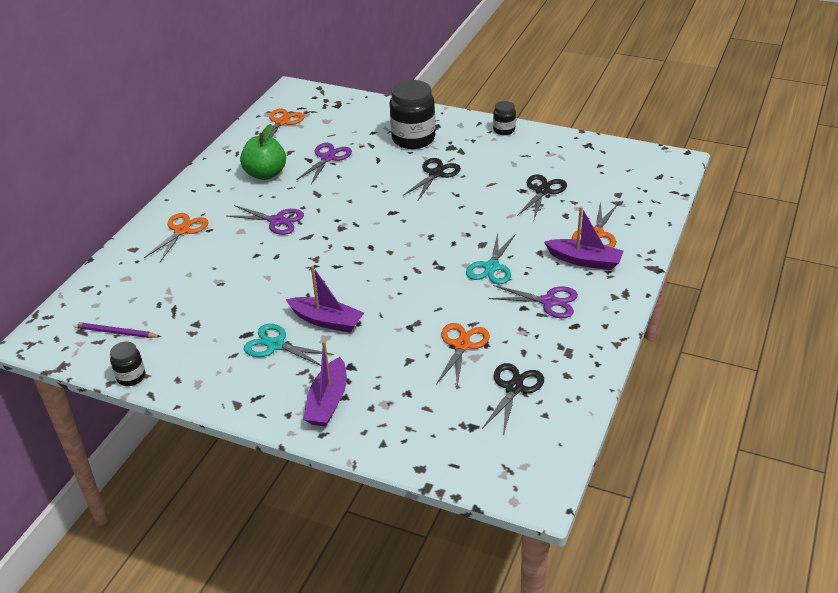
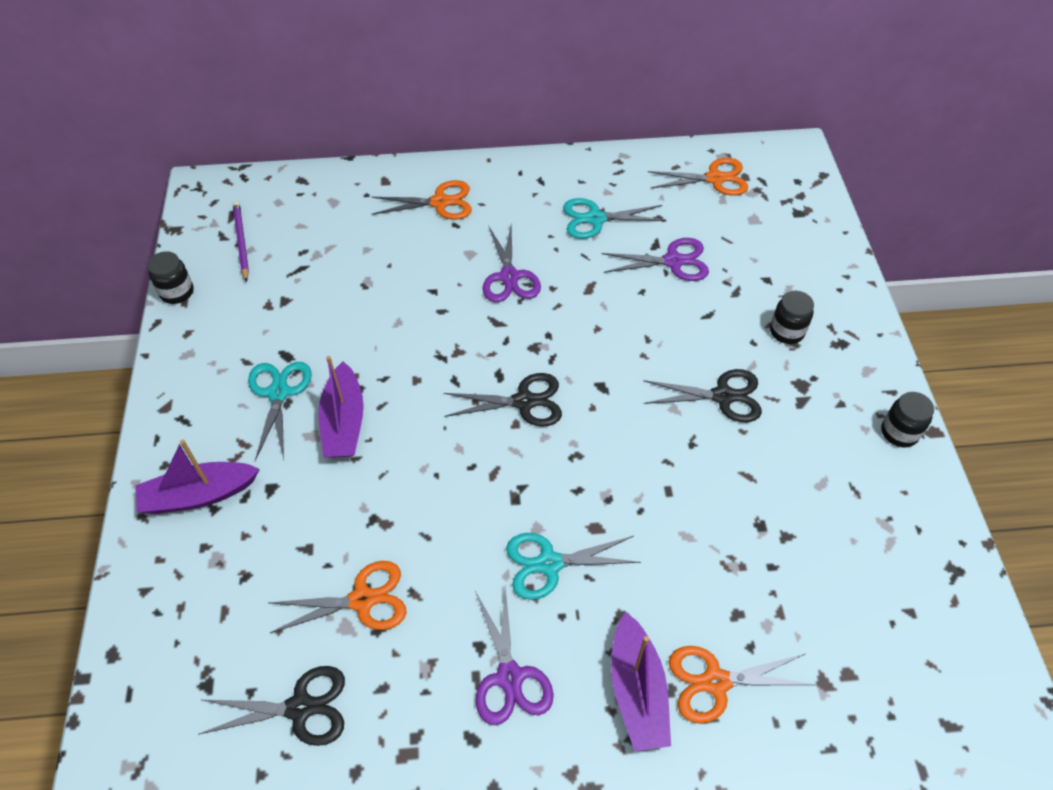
camera: 60 degrees right, 15 degrees up
green apple [240,124,286,180] -> turquoise scissors [563,198,666,239]
black jar [390,80,435,149] -> black jar [770,291,814,344], size x0.51
black scissors [517,175,567,219] -> black scissors moved to [444,373,562,427]

